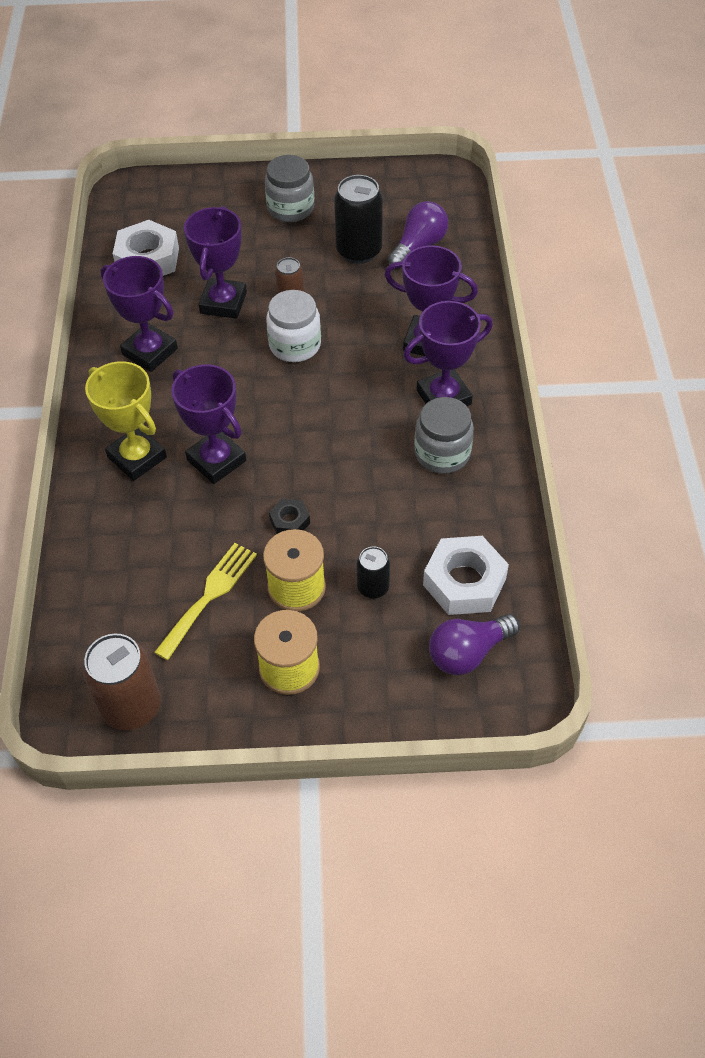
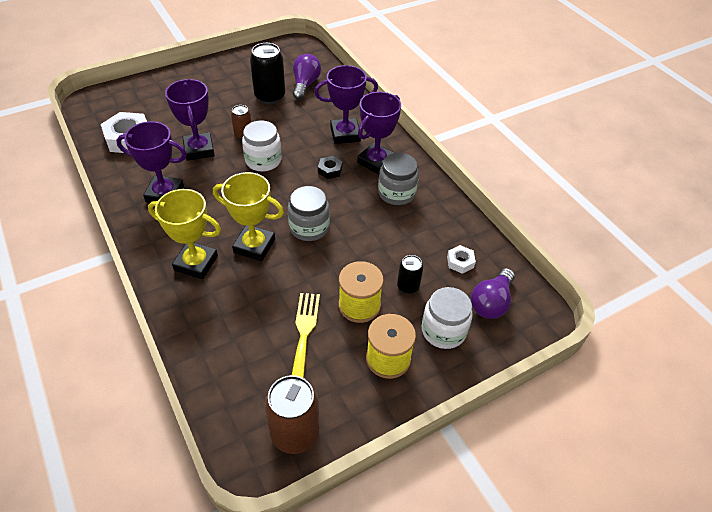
camera: 30 degrees left, 5 degrees down
purple trophy [171,364,246,484] -> yellow trophy [213,172,284,261]
grey jar [265,155,314,222] -> grey jar moved to [288,186,330,241]
black nut [269,499,310,534] -> black nut moved to [318,156,342,179]
white nut [423,536,509,615] -> white nut [447,245,476,274], size x0.51
none -> white jar [422,287,473,349]

